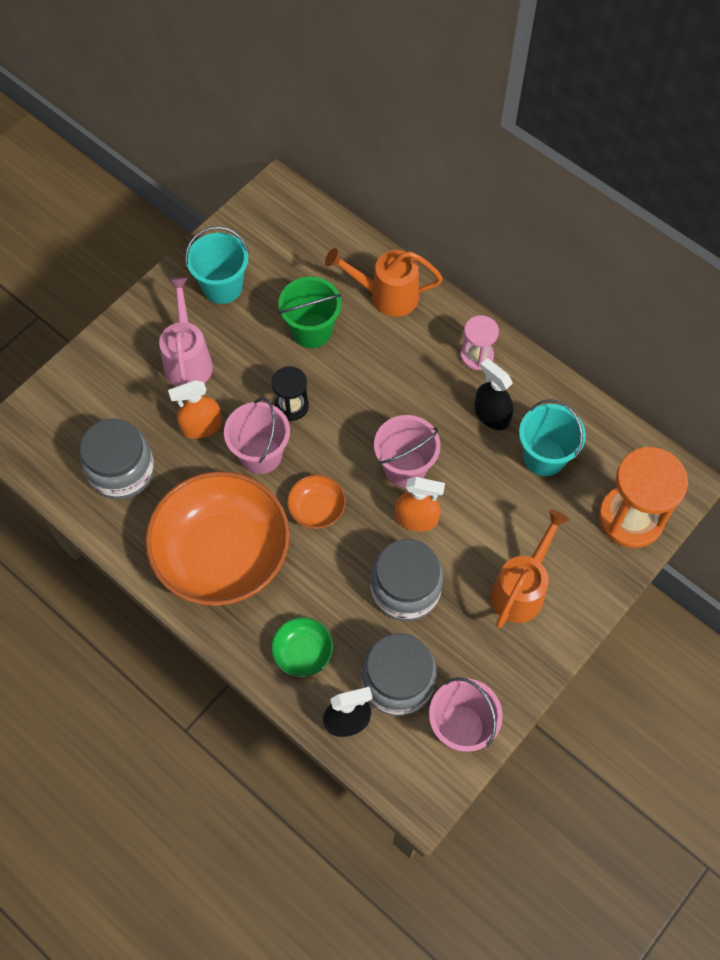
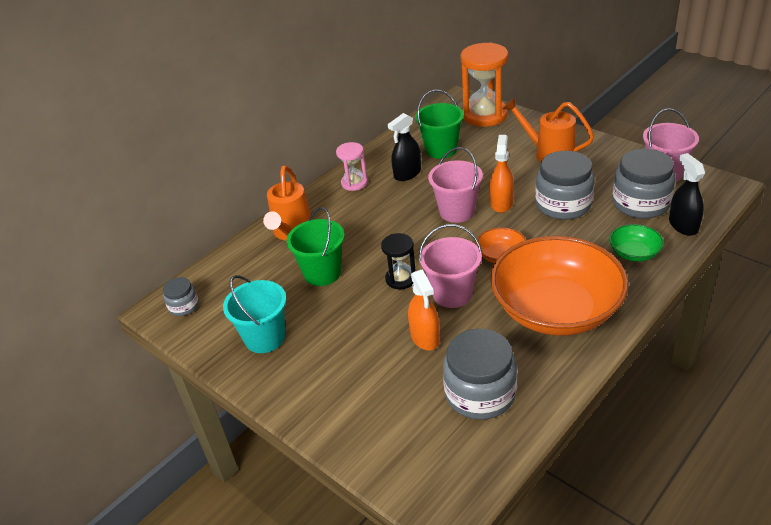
camera: 85 degrees left, 25 degrees down
pink watering can [159,277,213,387] -> none
turquoise bucket [519,399,586,476] -> green bucket [415,90,464,159]
none -> grey jar [163,277,199,316]

